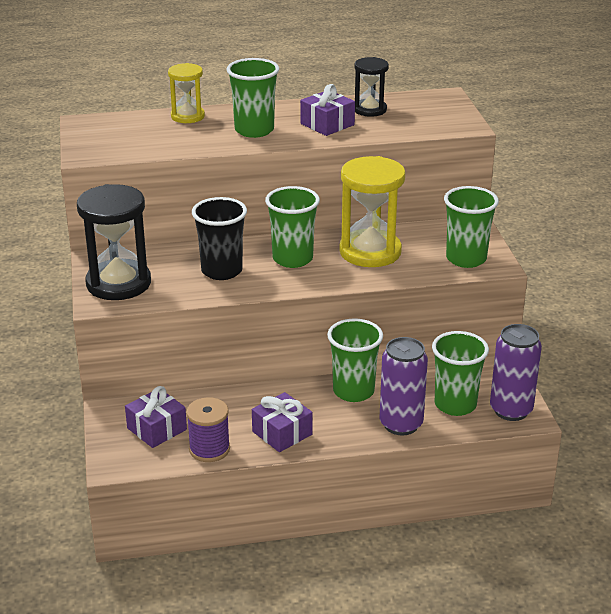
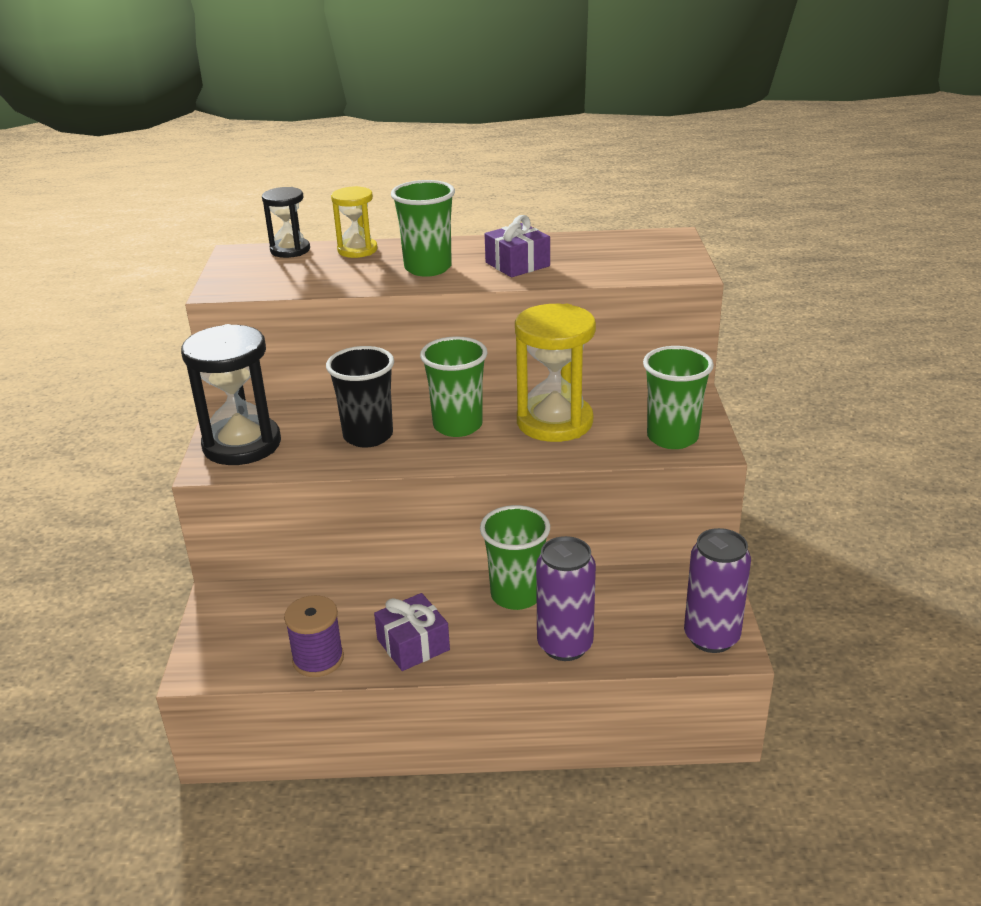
camera: 10 degrees right, 0 degrees up
purple gift [125,386,187,448] -> none
black hourglass [354,57,389,117] -> black hourglass moved to [262,187,310,258]
green cup [432,331,489,416] -> none

